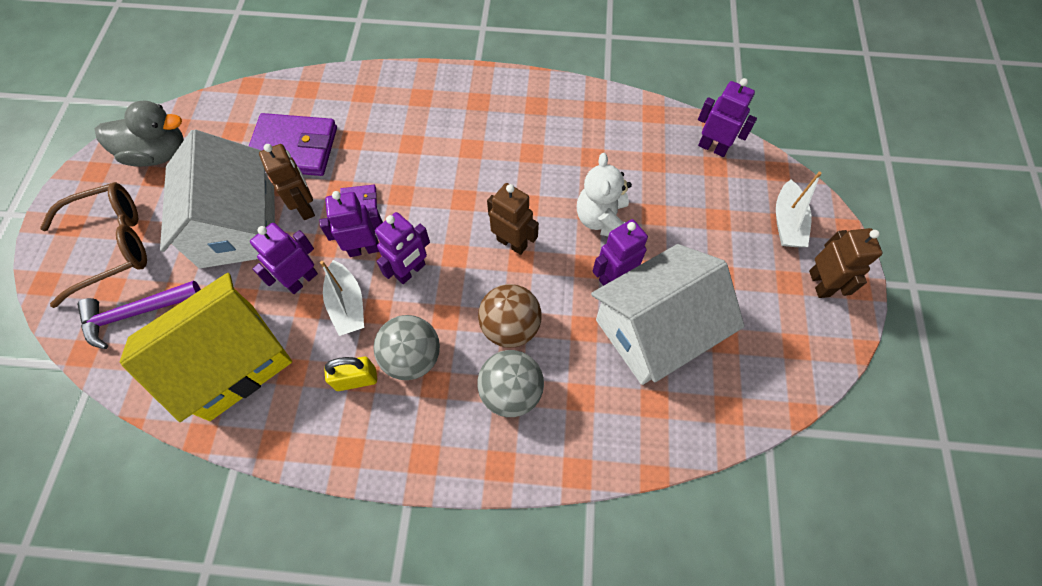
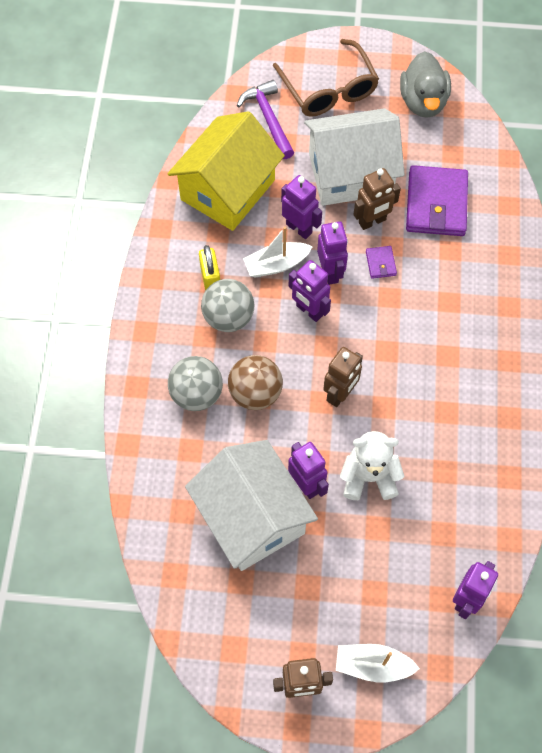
camera: 90 degrees right, 0 degrees up
yellow house [120,273,292,422] -> yellow house turned 75 degrees clockwise [167,111,285,231]

